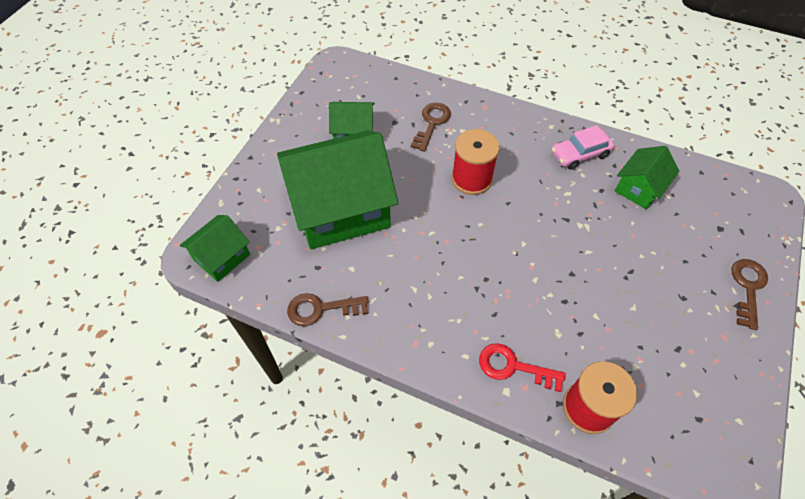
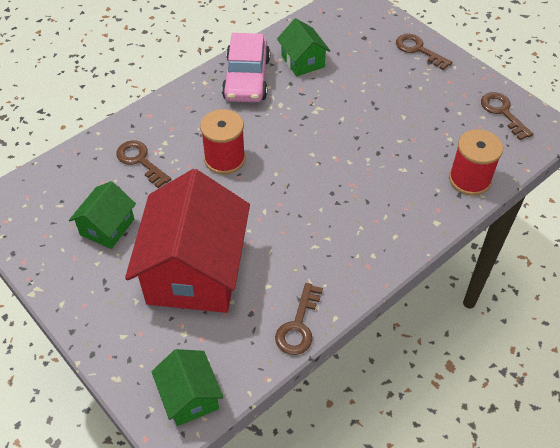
camera: 65 degrees left, 5 degrees down
green house [277,130,398,249] -> red house [125,169,250,313]
red key [479,343,566,392] -> none
pink car [552,125,614,170] -> pink car [222,33,270,102], size x1.55
none -> brown key [481,92,533,140]

